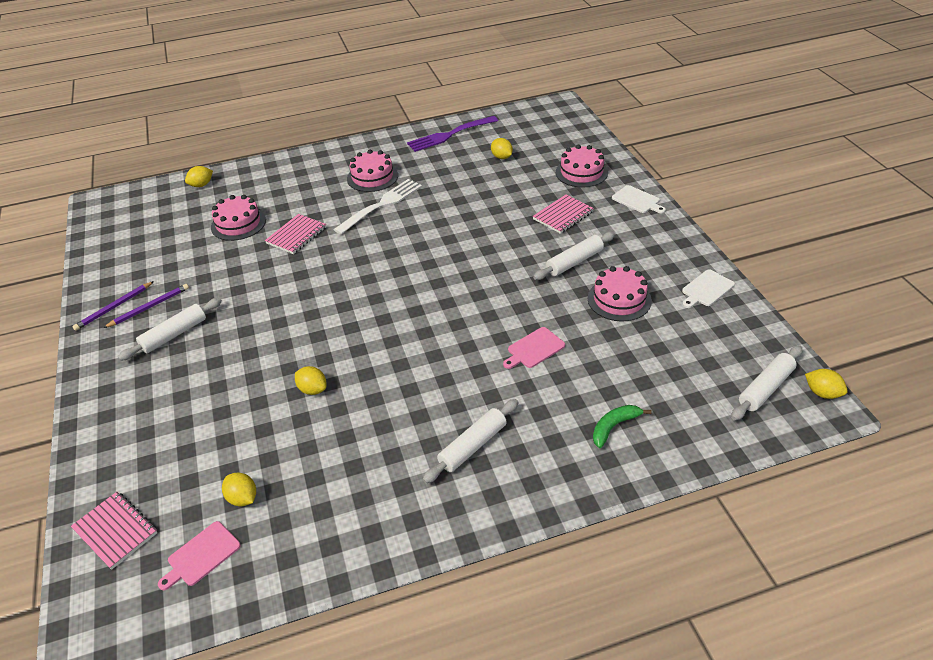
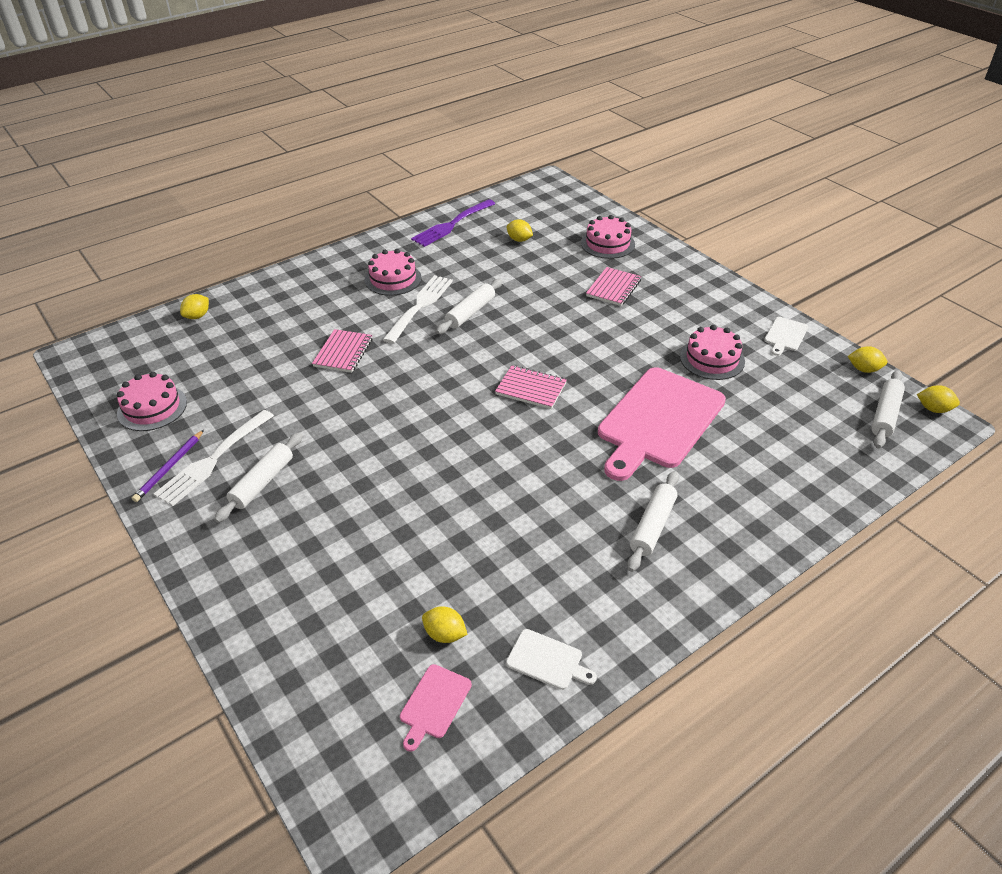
camera: 20 degrees left, 0 degrees up
pink notebook [71,492,157,570] -> pink notebook moved to [495,365,567,409]
purple pencil [103,284,189,328] -> white fork [154,410,274,506]
pink cake [211,195,266,241] -> pink cake moved to [117,372,187,431]
yellow lemon [295,366,326,395] -> yellow lemon moved to [848,346,887,373]
pink cutting board [503,327,565,369] -> pink cutting board [598,367,726,481], size x2.40
white rolling pin [533,232,615,280] -> white rolling pin moved to [436,279,502,334]
green banana [593,405,652,448] -> none
white cutting board [612,185,666,214] -> white cutting board moved to [506,629,597,690]

